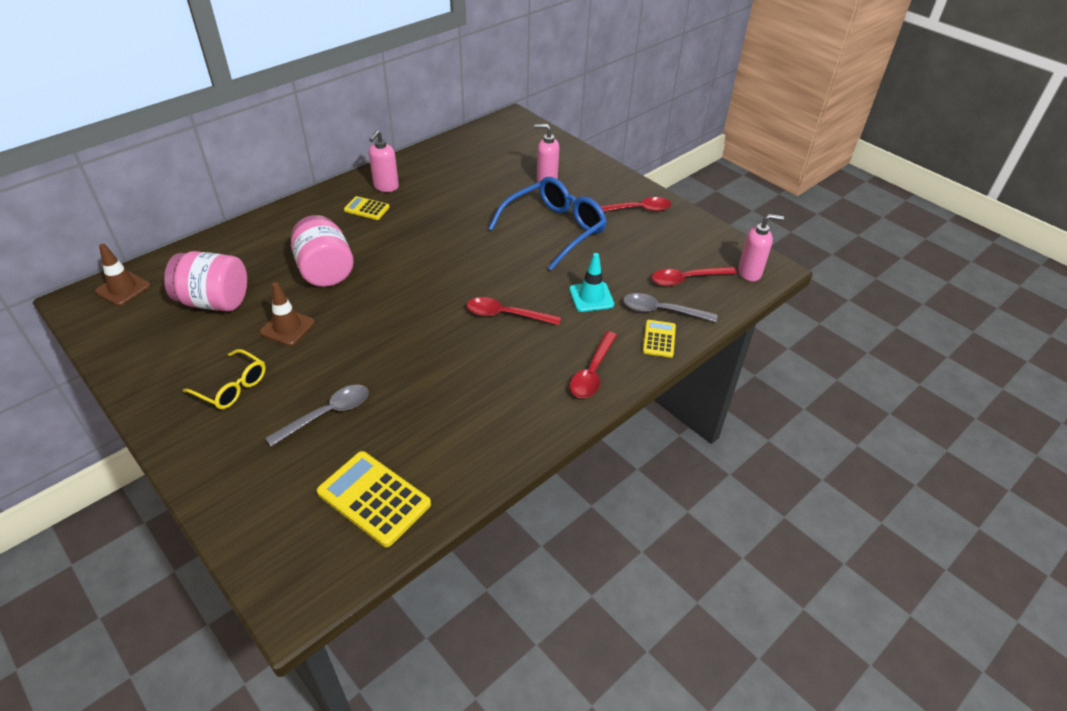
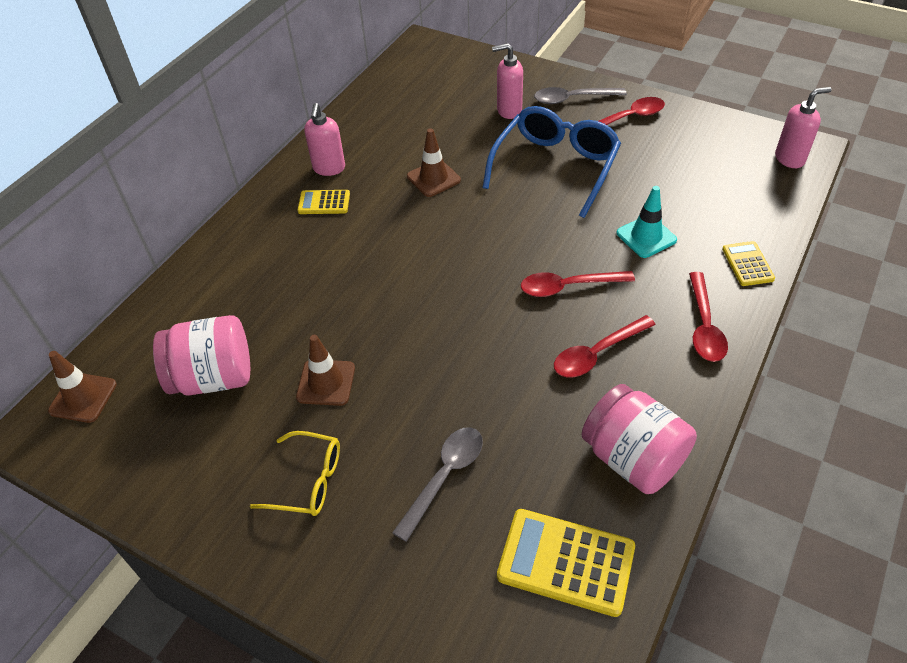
camera: 15 degrees left, 5 degrees up
pink jar [291,215,354,287] -> pink jar moved to [581,384,697,494]
grey spoon [623,293,718,322] -> grey spoon moved to [534,87,627,104]
red spoon [652,267,737,286] -> red spoon moved to [554,315,656,377]
none -> brown traffic cone [407,128,461,197]

